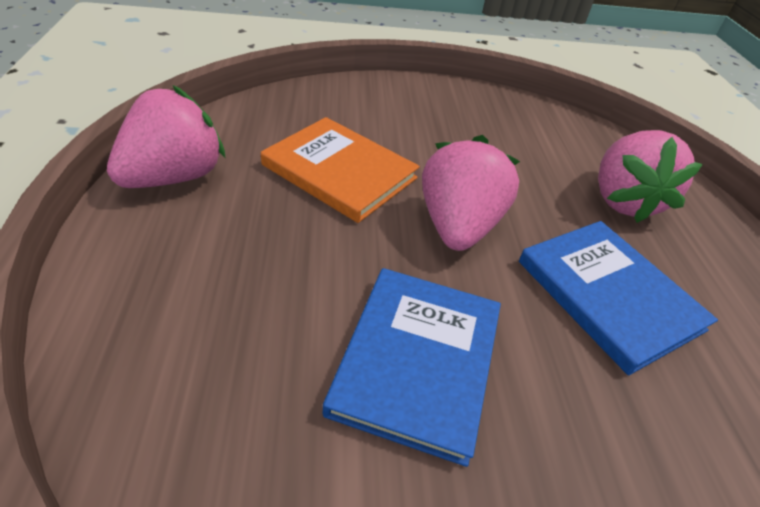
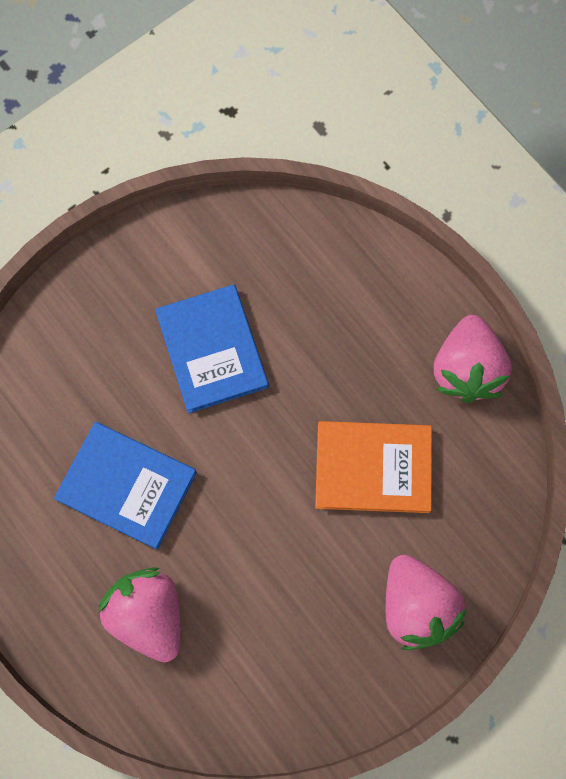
camera: 150 degrees right, 30 degrees up
pink strawberry [422,135,520,251] -> pink strawberry moved to [386,555,467,650]

